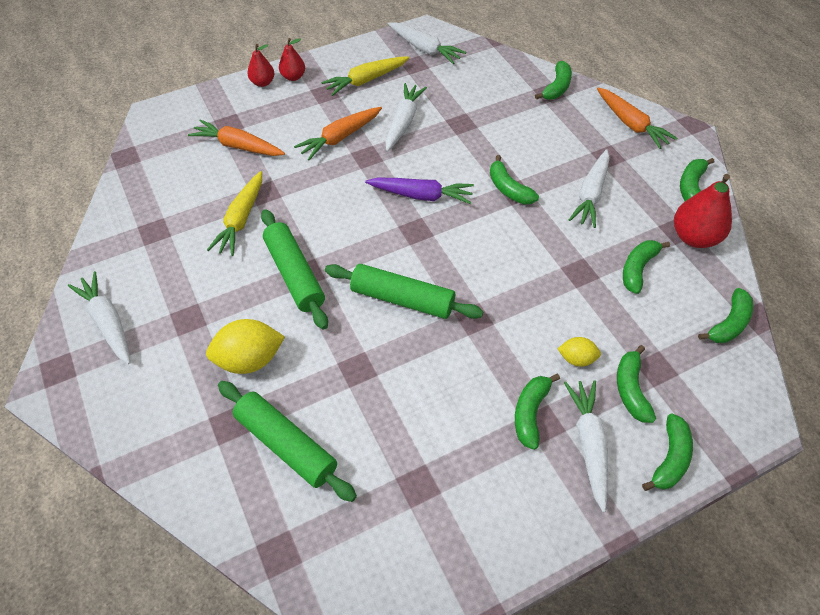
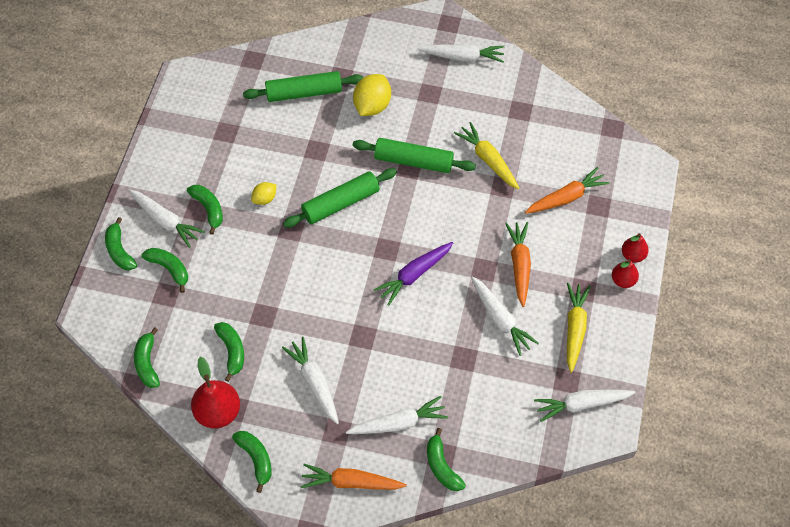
camera: 130 degrees right, 5 degrees up
green banana [490,155,539,204] -> none
yellow lemon [558,337,601,367] -> yellow lemon moved to [251,182,277,205]
none -> white carrot [346,396,448,434]

